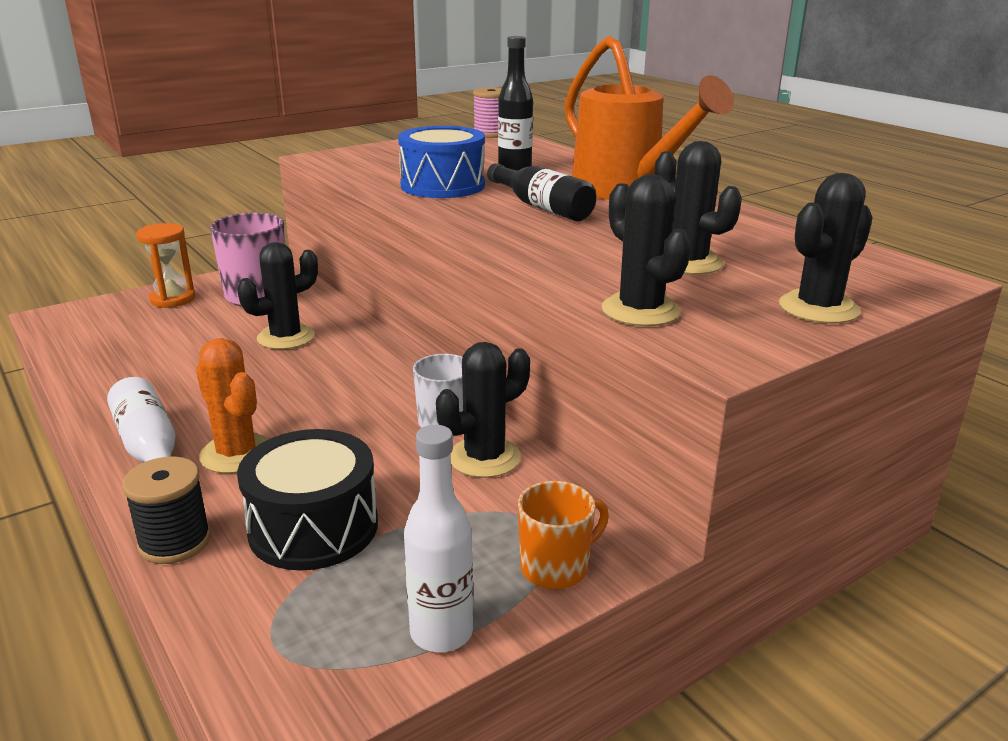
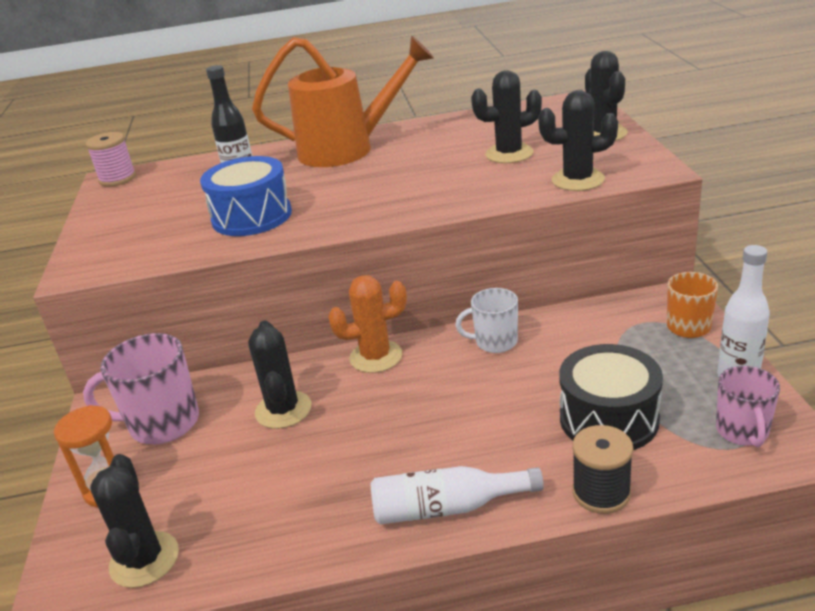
camera: 60 degrees left, 5 degrees up
orange cactus [196,338,269,474] -> orange cactus moved to [328,275,407,373]
black cactus [436,342,530,478] -> black cactus moved to [90,454,179,588]
black bottle [487,163,596,221] -> none
none -> pink mug [716,366,780,447]

